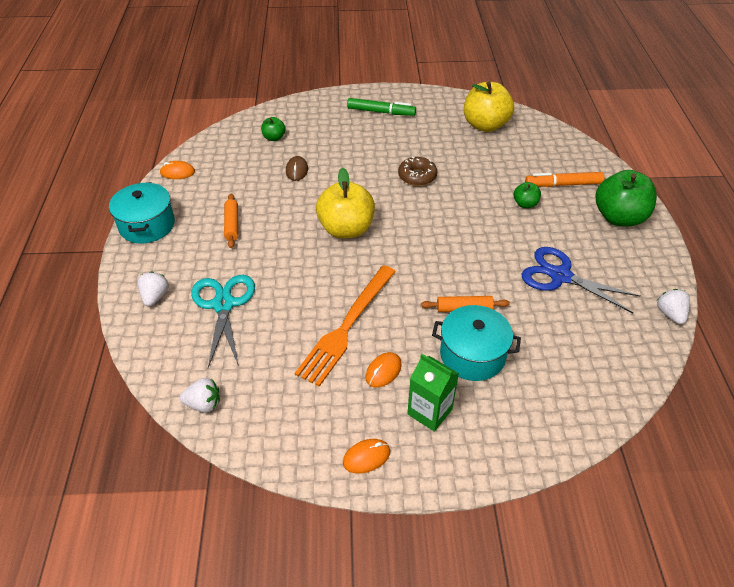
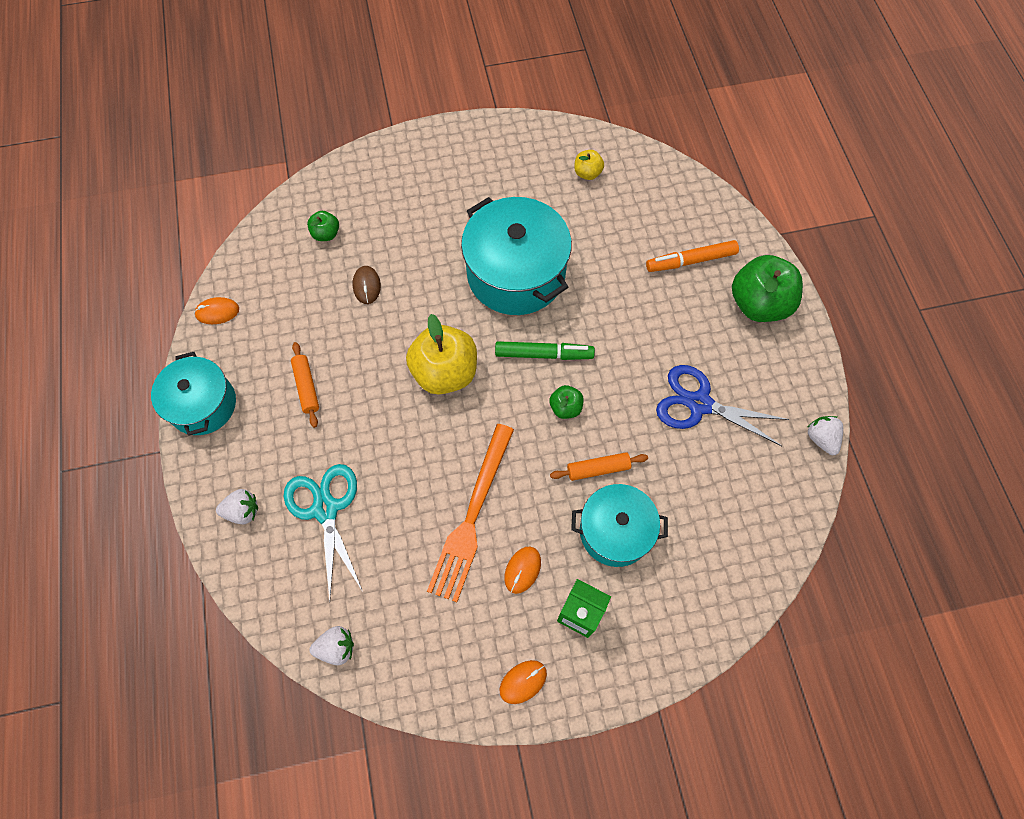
camera: 10 degrees left, 20 degrees up
white strawberry [137,271,169,306] -> white strawberry turned 90 degrees clockwise [216,489,258,524]
green marker [347,98,416,116] -> green marker moved to [495,341,595,360]
brown donut [398,157,437,186] -> turquoise pot [461,197,572,315]
yellow apple [464,81,514,132] -> yellow apple [574,150,604,180], size x0.48
green apple [514,182,541,208] -> green apple moved to [549,385,584,419]

